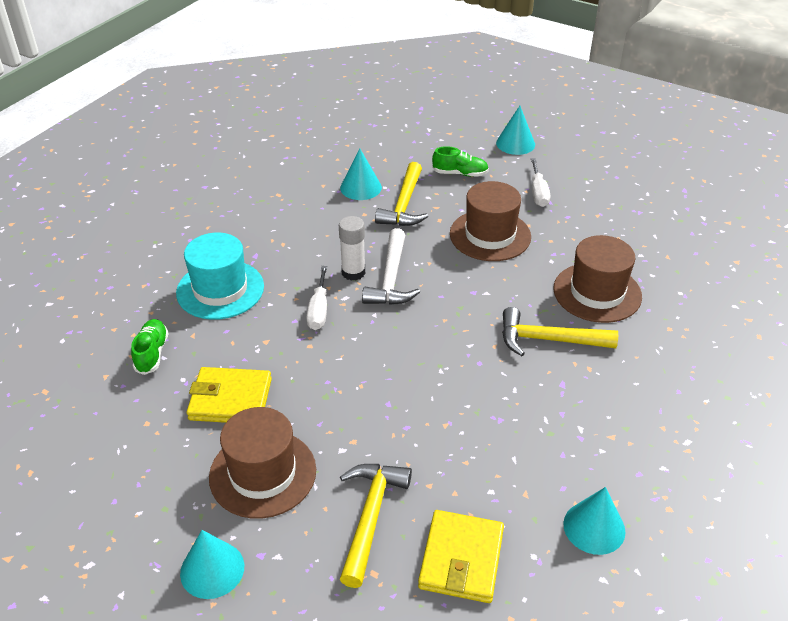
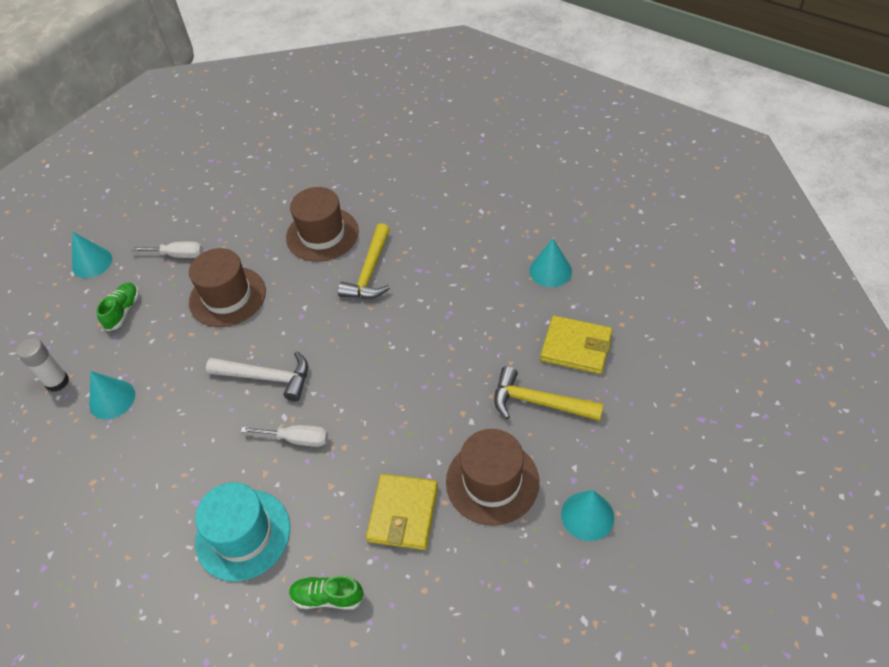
camera: 80 degrees left, 10 degrees up
white glue stick [339,216,365,281] -> white glue stick moved to [16,338,69,392]
yellow hammer [375,162,428,226] -> none

